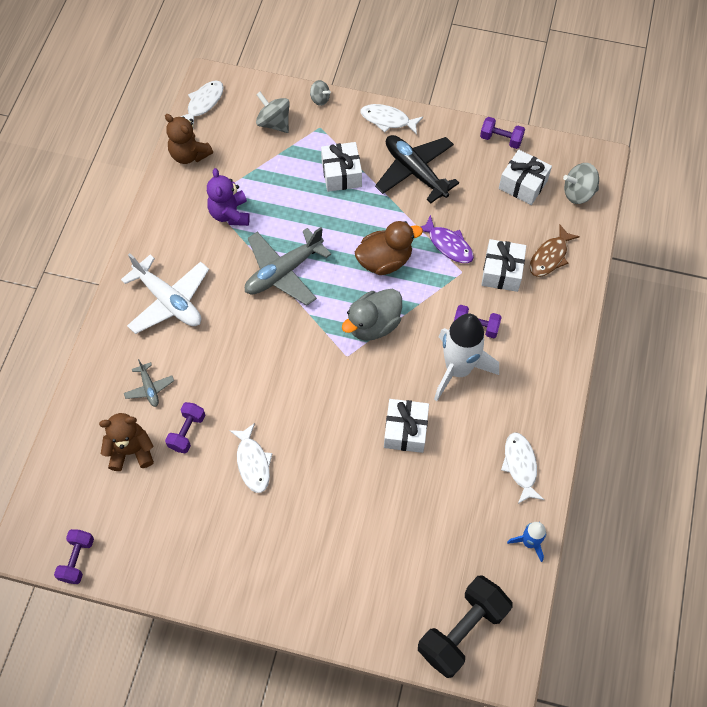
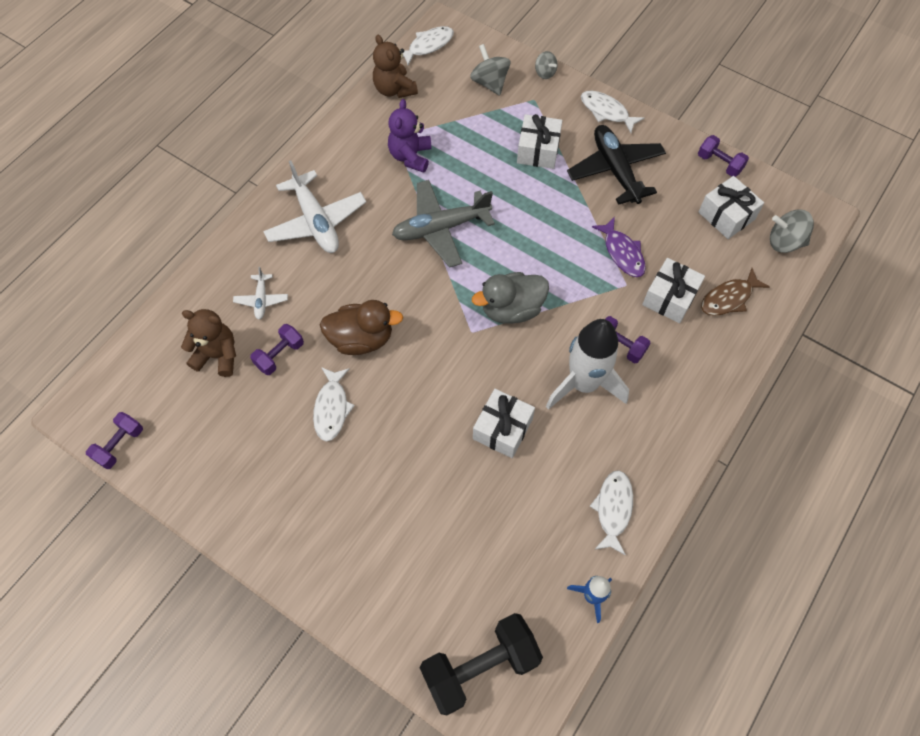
camera: 20 degrees right, 0 degrees up
grey plane [124,359,174,407] -> white plane [233,267,288,319]
brown duck [355,221,423,275] -> brown duck moved to [320,300,403,355]

